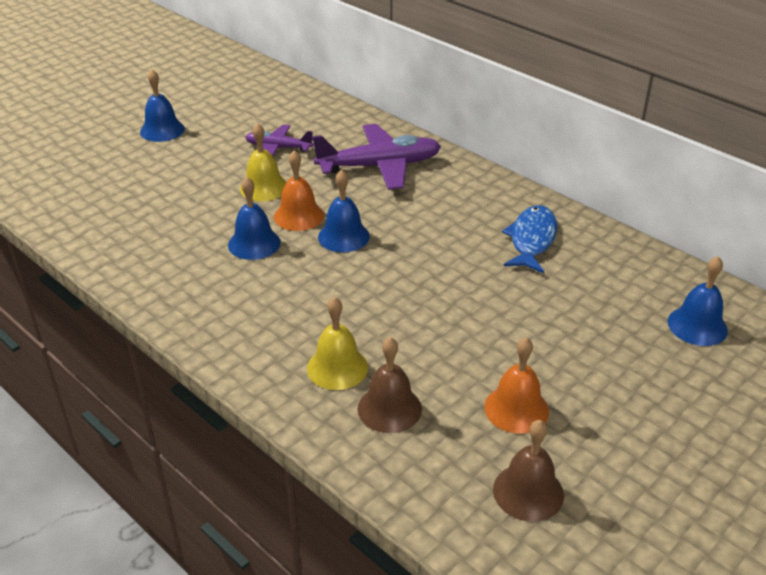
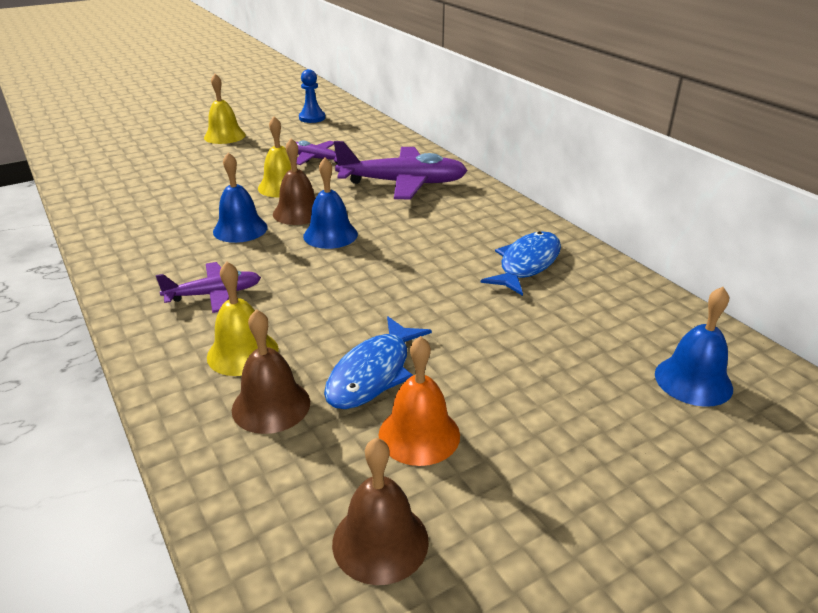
camera: 15 degrees right, 5 degrees down
blue bell [140,69,185,142] -> yellow bell [204,74,246,144]
orange bell [274,150,324,231] -> brown bell [273,138,315,225]
none -> purple plane [156,262,261,313]
none -> blue pawn [299,69,325,123]
none -> blue fish [324,316,432,409]

